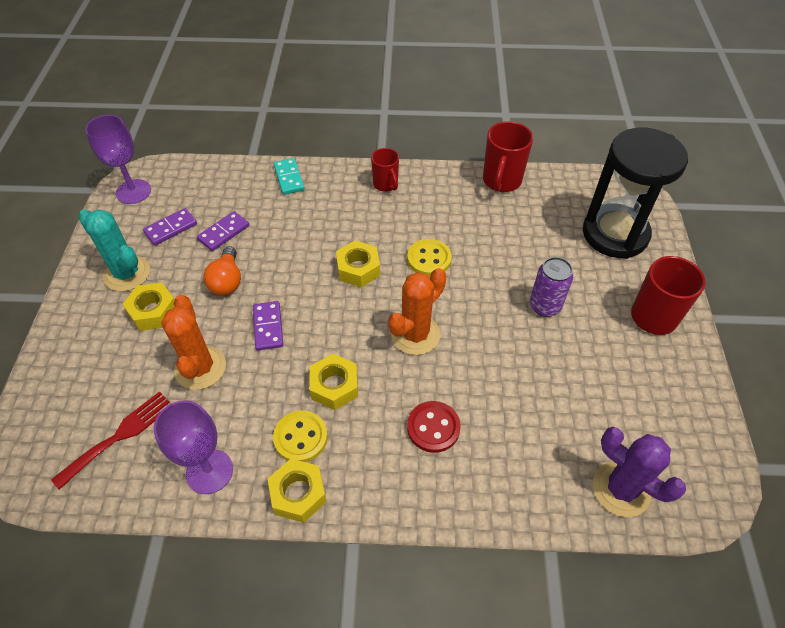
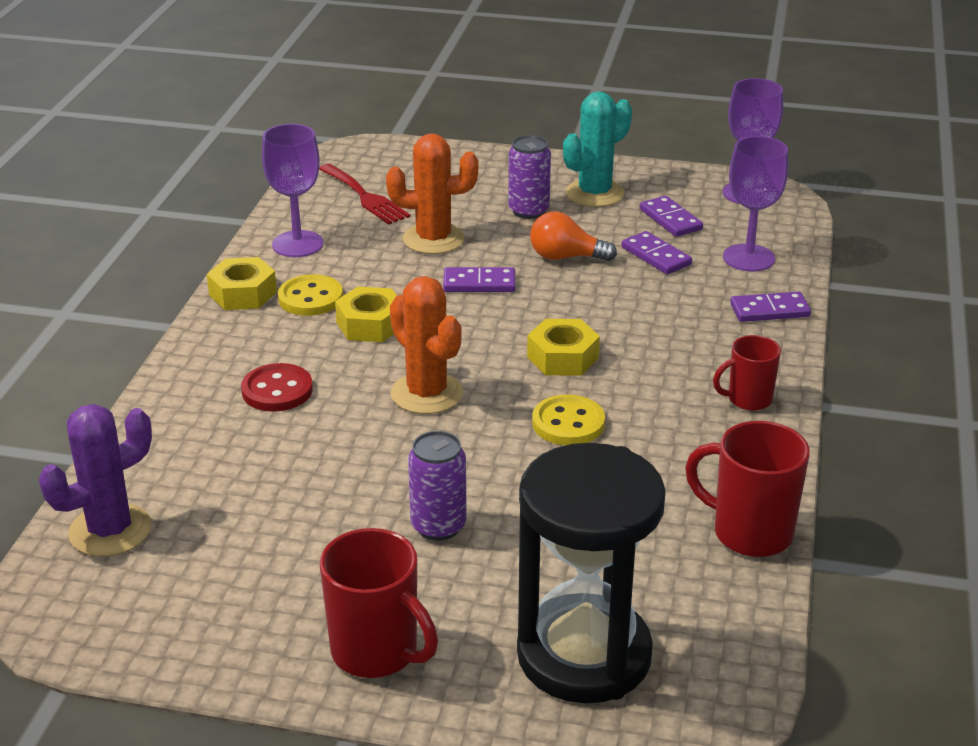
camera: 100 degrees right, 20 degrees down
yellow nut [122,283,175,331] -> purple can [508,135,551,219]
turquoise domino [274,158,305,195] -> purple domino [730,292,811,322]
none -> purple goblet [723,136,788,271]

